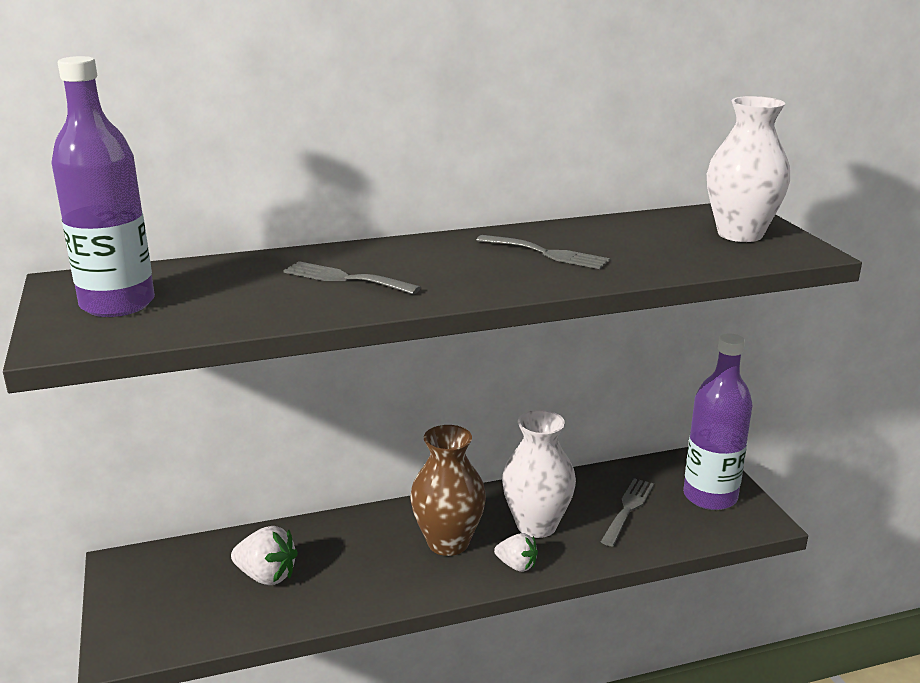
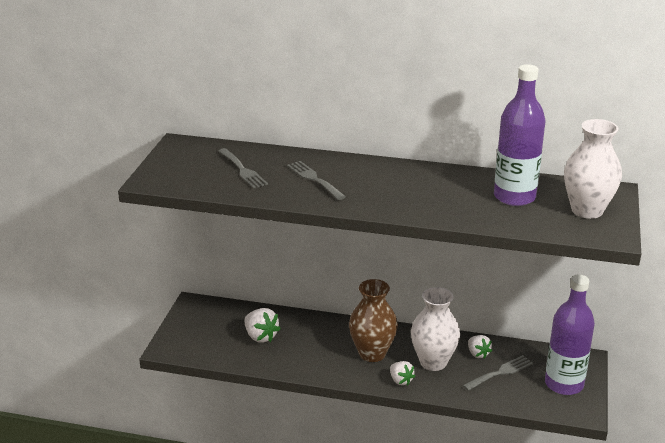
camera: 30 degrees right, 5 degrees up
purple bottle [52,56,155,317] -> purple bottle moved to [494,64,545,206]
grey fork [476,235,610,269] -> grey fork moved to [218,148,268,189]
none -> white strawberry [468,335,492,359]

